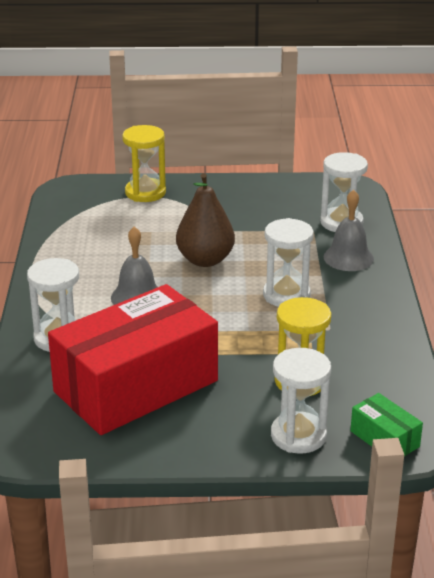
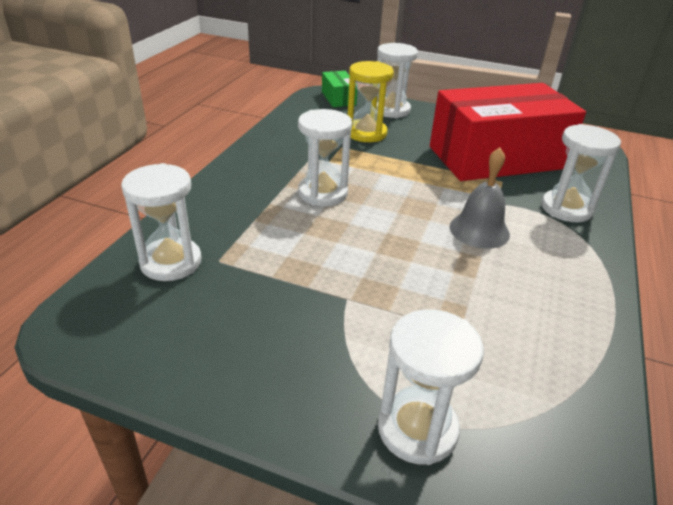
camera: 160 degrees left, 5 degrees up
yellow hourglass [122,125,166,202] -> white hourglass [378,309,484,465]
brown pear [176,173,235,267] -> none
grey bell [324,189,374,271] -> none

